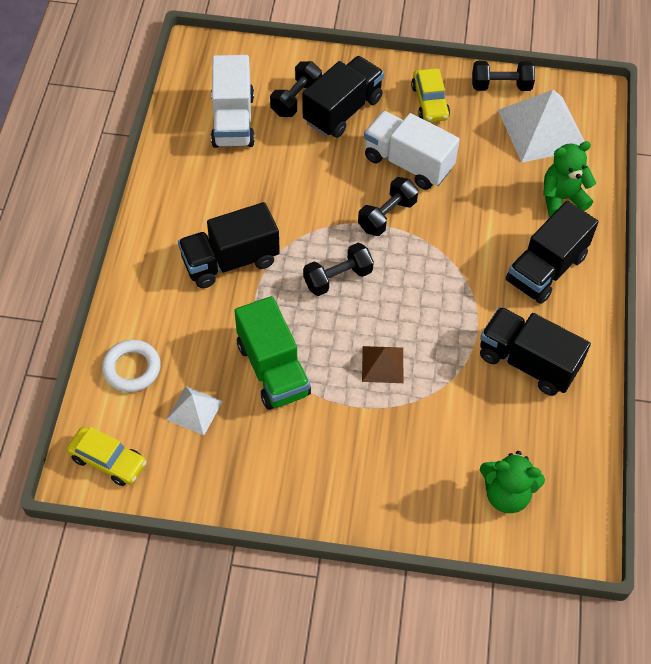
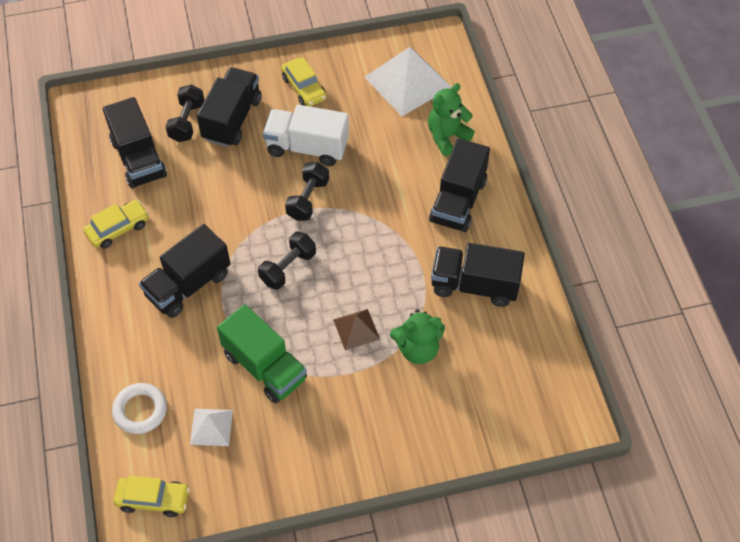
camera: 20 degrees left, 0 degrees up
white truck [211,55,255,148] -> black truck [103,97,167,189]
black dumbbell [472,61,535,91] -> none
green teddy bear [480,451,545,513] -> green teddy bear moved to [390,309,445,364]
none -> yellow car [83,200,149,249]

